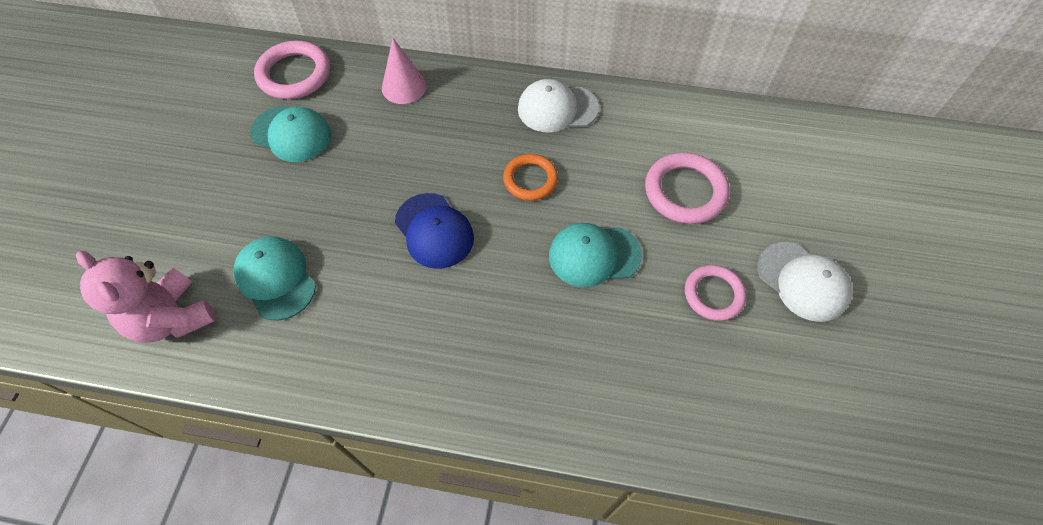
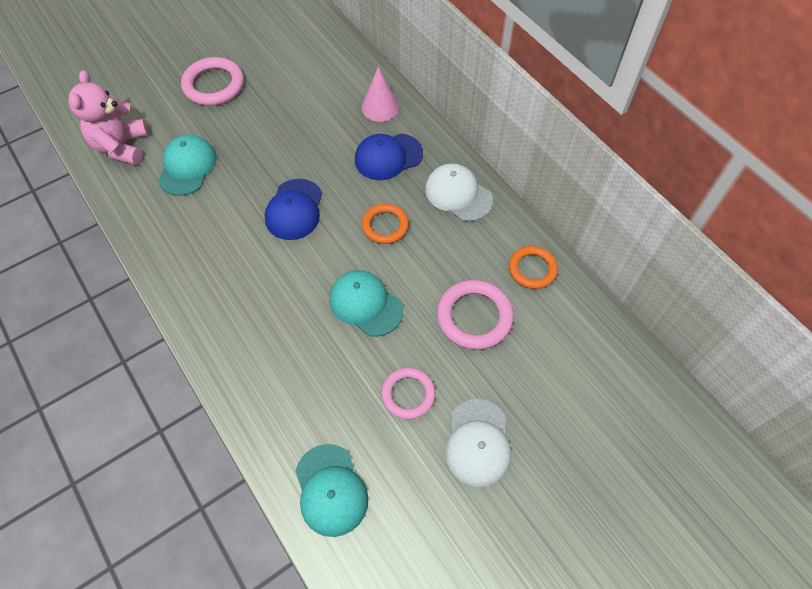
camera: 45 degrees right, 0 degrees up
turquoise cap [250,106,331,162] -> turquoise cap moved to [295,444,368,537]
pink ring [254,41,330,99] -> pink ring moved to [181,57,244,106]
none -> blue cap [355,134,423,180]
none -> orange ring [509,246,558,289]

